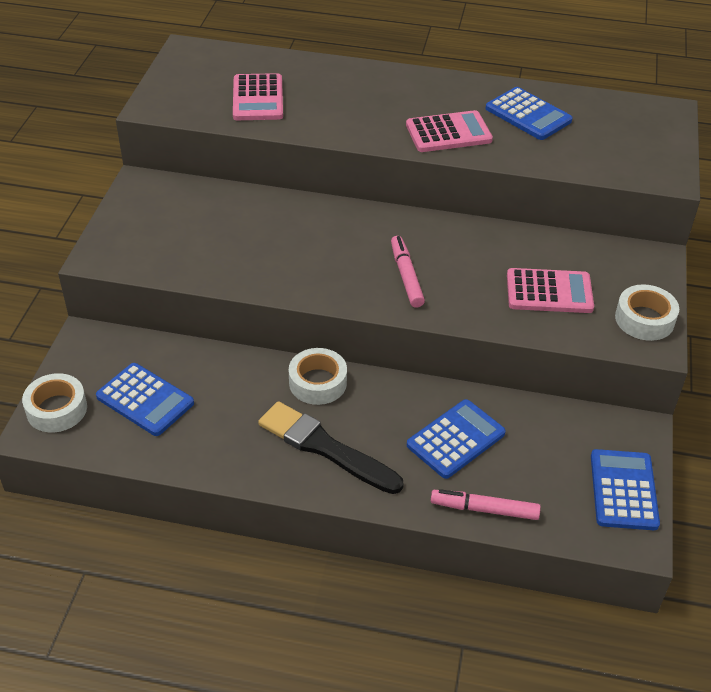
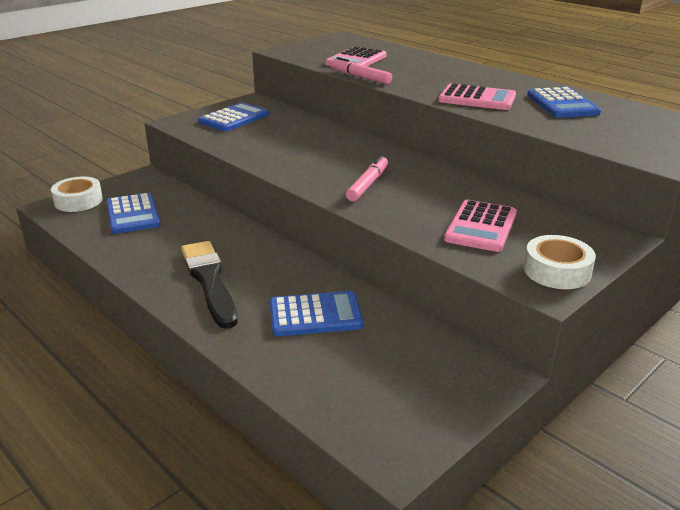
camera: 35 degrees right, 15 degrees down
white tape [289,348,347,405] -> none
pink marker [431,489,541,520] -> pink marker moved to [331,57,392,84]
pink calculator [507,268,594,313] -> pink calculator turned 75 degrees clockwise [444,200,517,252]
blue calculator [591,449,660,530] -> blue calculator moved to [198,102,269,131]

